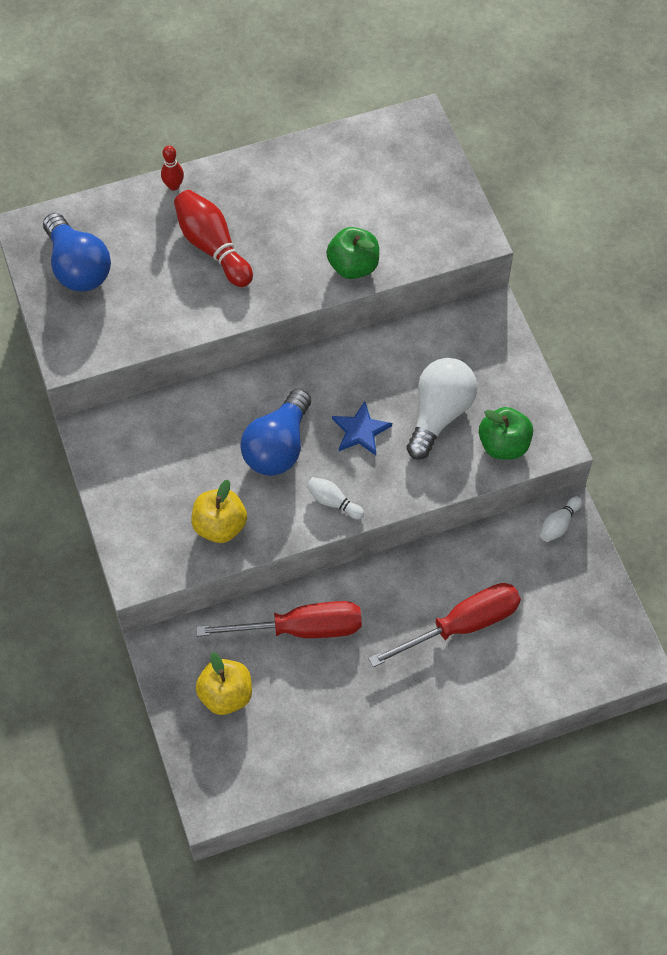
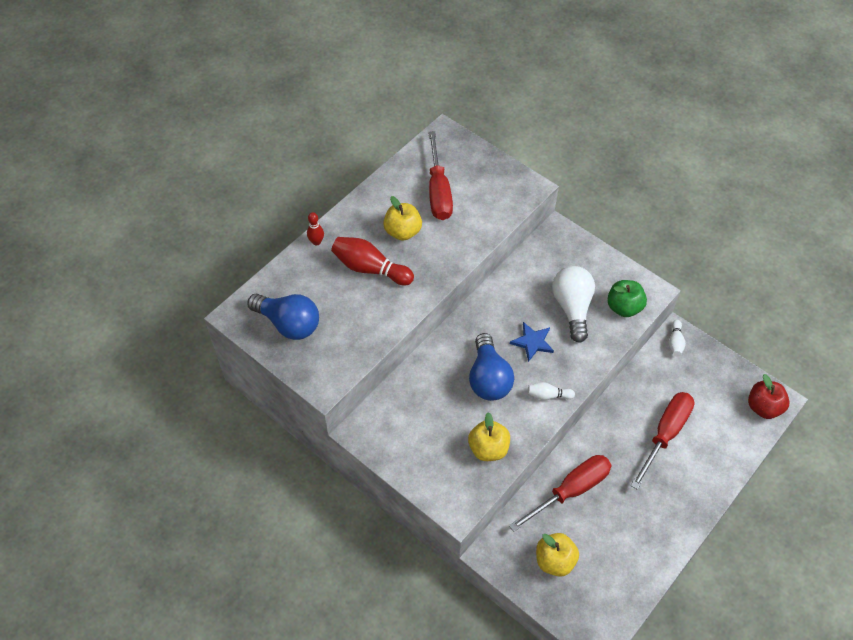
camera: 30 degrees left, 5 degrees down
green apple [326,227,379,279] -> none
none -> yellow apple [383,196,422,241]
none -> red screwdriver [428,131,453,220]
none -> red apple [748,374,790,419]

